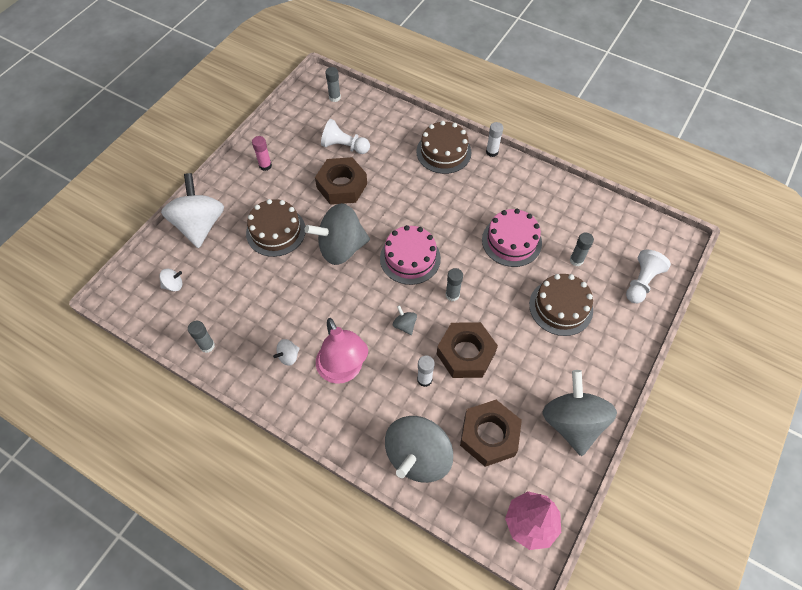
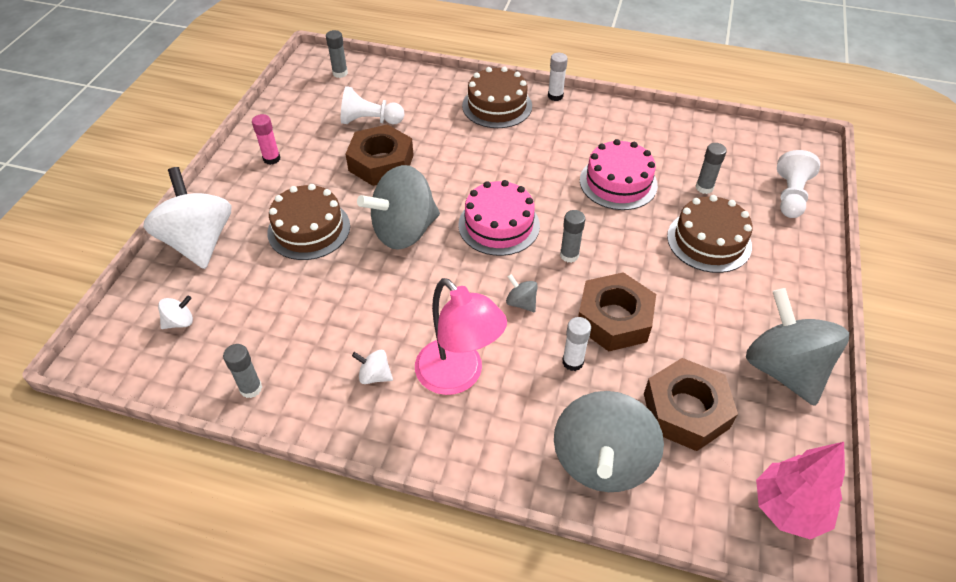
camera: 15 degrees left, 10 degrees down
white spinning top [273,339,300,366] -> white spinning top turned 75 degrees clockwise [352,350,393,384]

